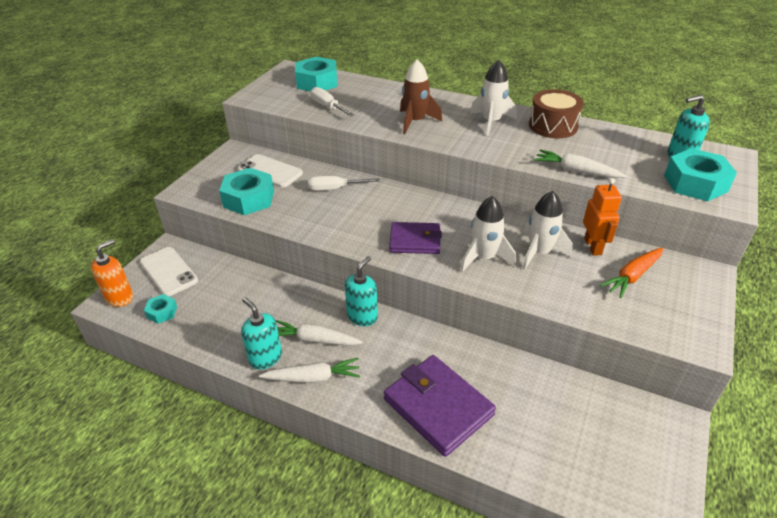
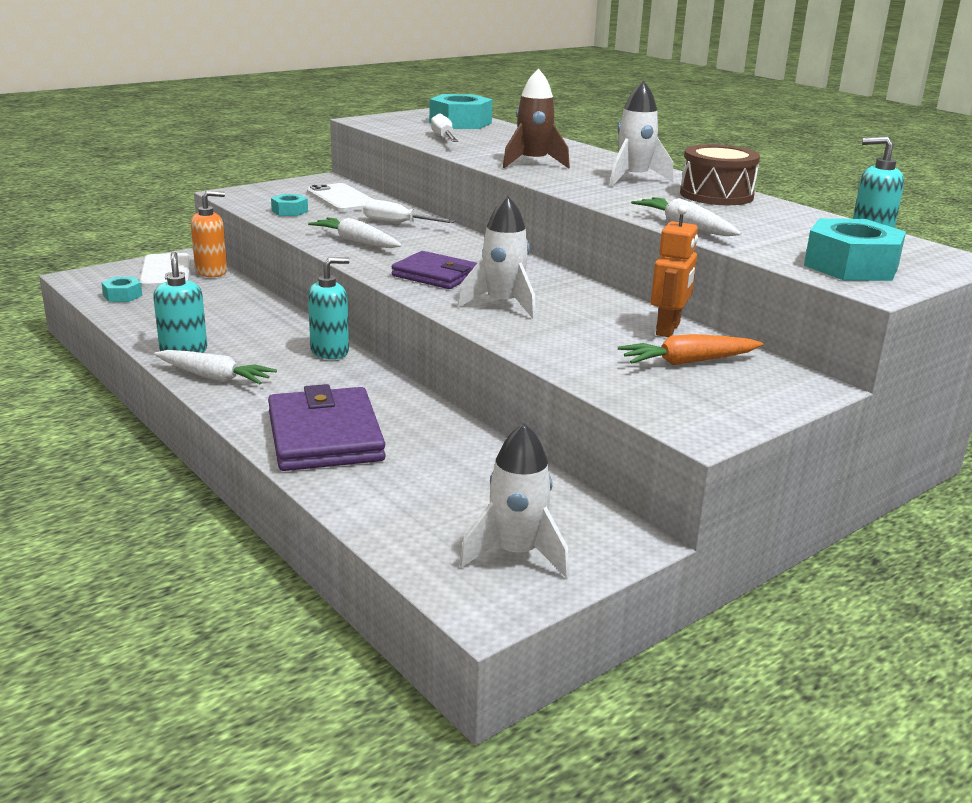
camera: 25 degrees right, 15 degrees down
orange soap dispenser [91,239,133,307] -> orange soap dispenser moved to [191,191,227,277]
turquoise nut [219,168,274,215] -> turquoise nut [271,194,308,216], size x0.51
white carrot [276,320,363,346] -> white carrot moved to [308,217,402,248]
white rocket [522,191,573,270] -> white rocket moved to [459,423,569,578]

